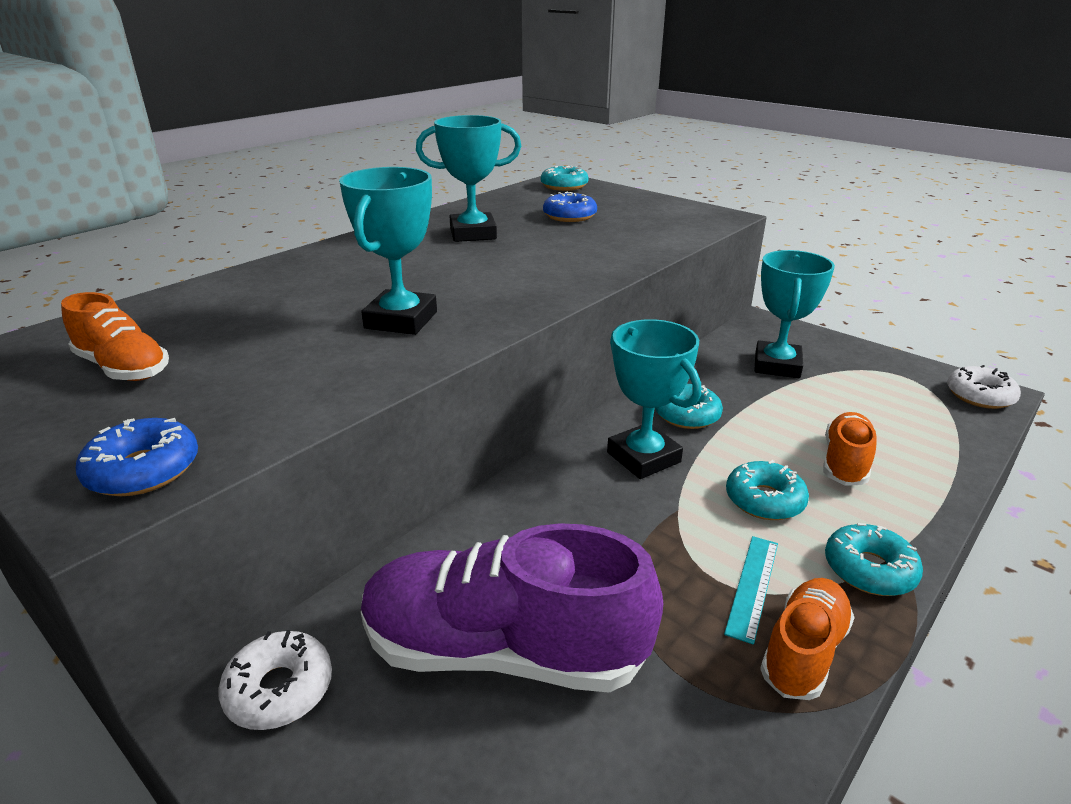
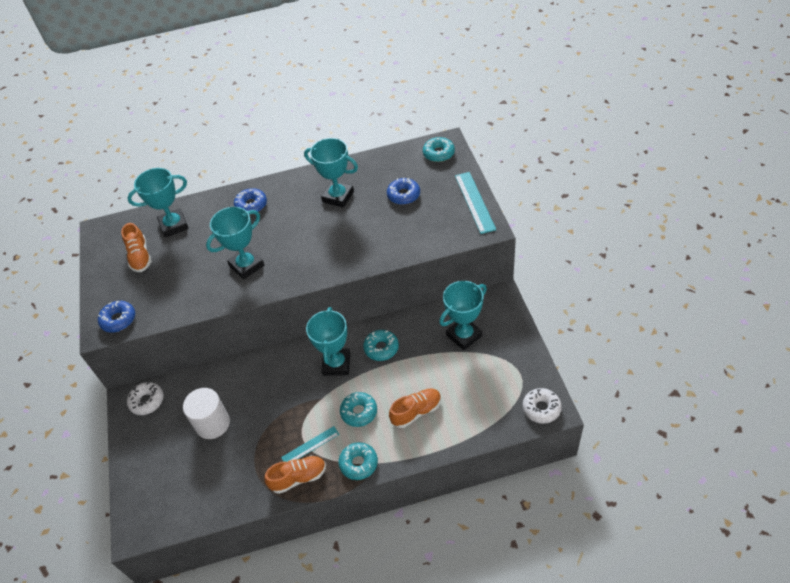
camera: 40 degrees right, 20 degrees up
purple shoe [361,523,663,693] -> white cylinder [183,388,230,439]
none -> turquoise trophy [127,168,189,238]
none -> blue donut [234,188,267,215]
none -> turquoise ruler [455,172,496,234]

